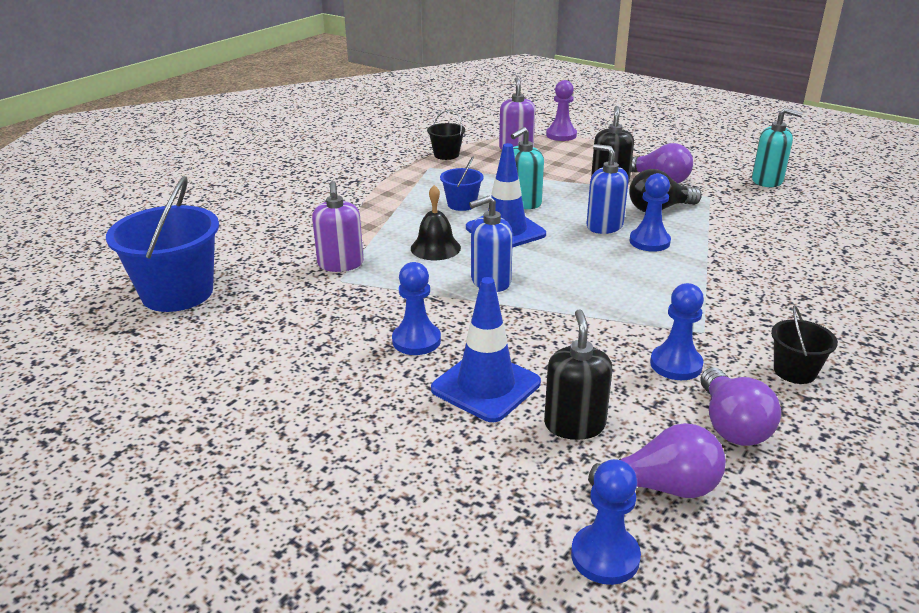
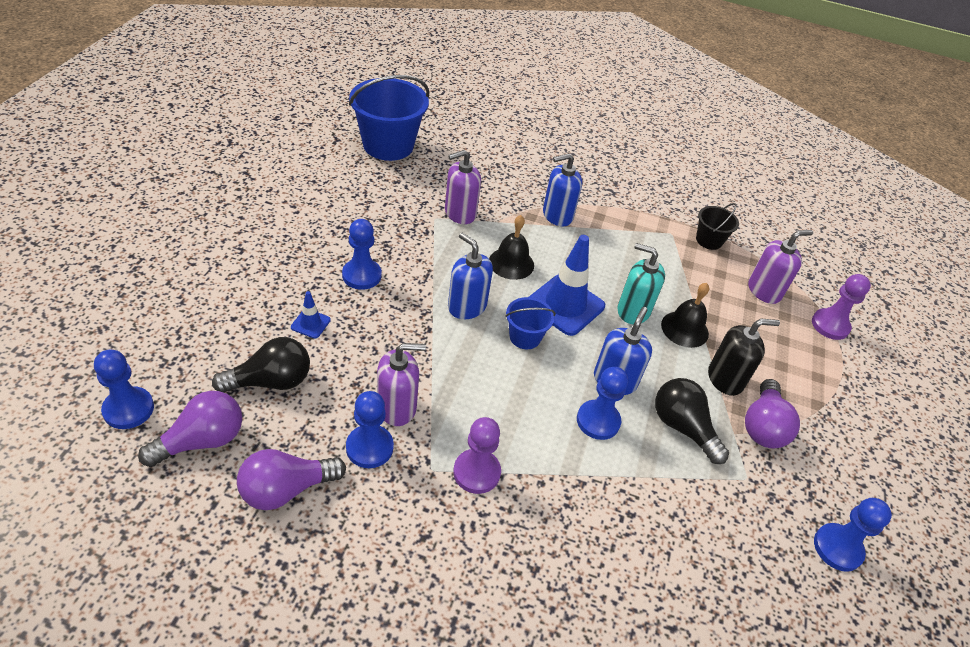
camera: 65 degrees right, 15 degrees up
blue traffic cone [431,277,541,422] -> blue traffic cone [291,291,331,338], size x0.46
blue bucket [440,157,484,211] -> blue bucket moved to [505,297,556,349]
black soap dispenser [544,309,612,440] -> black light bulb [212,337,310,393]
purple light bulb [588,423,726,498] -> purple light bulb turned 105 degrees counterclockwise [138,391,242,467]
turquoise soap dispenser [752,108,803,187] -> blue pawn [814,498,892,572]
black bucket [771,305,838,384] -> none
none -> purple soap dispenser [377,343,426,426]
none -> purple pawn [453,417,501,494]
none -> blue soap dispenser [543,153,582,227]
none -> black bell [661,283,709,348]

